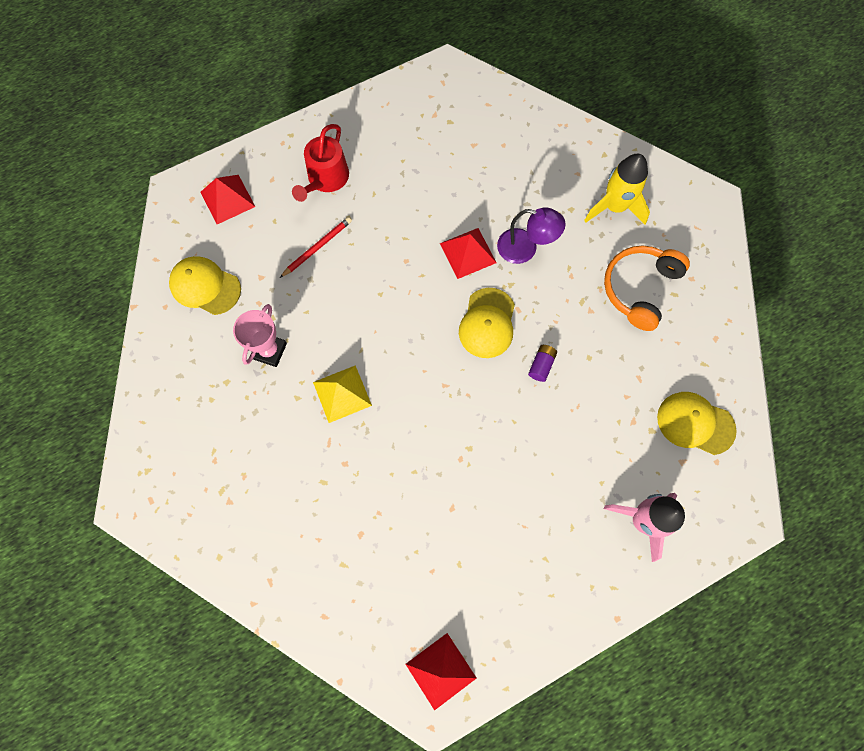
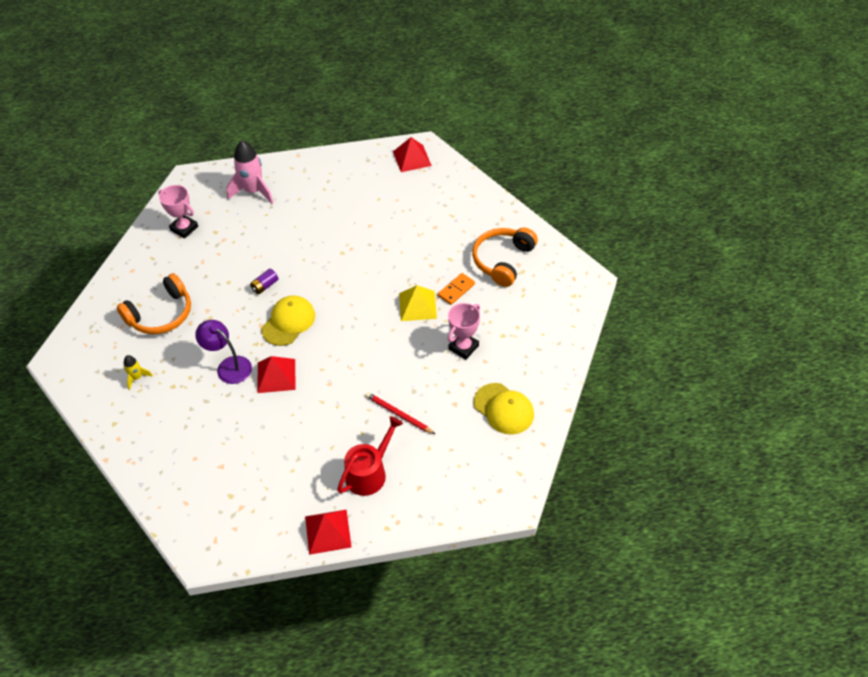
camera: 160 degrees left, 20 degrees down
red pyramid [200,175,255,224] -> red pyramid moved to [305,510,352,555]
red pencil [280,217,352,278] -> red pencil turned 60 degrees clockwise [366,392,435,434]
yellow rocket [584,154,650,225] -> yellow rocket [124,355,153,390], size x0.49
yellow cap [657,392,737,455] -> pink trophy [158,185,198,238]
none -> orange domino [438,273,475,305]
none -> orange headphones [472,228,538,287]

